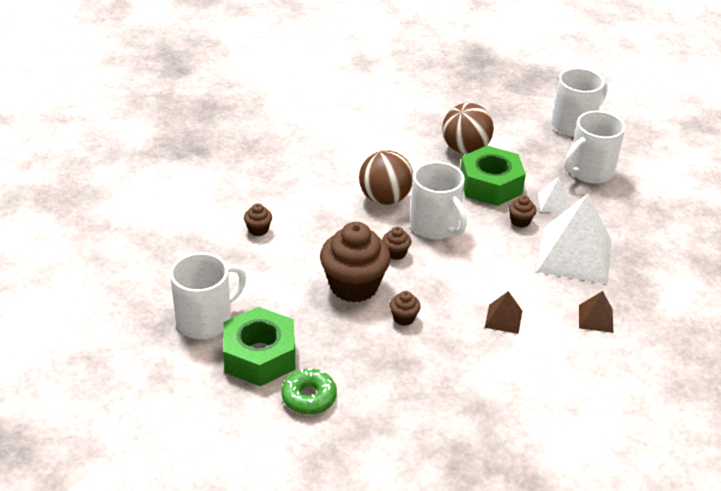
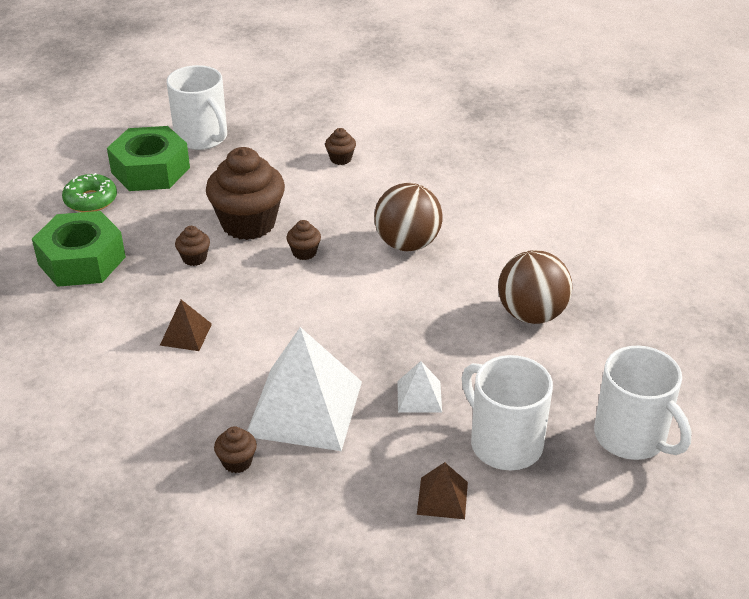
camera: 90 degrees right, 0 degrees up
white mug [410,162,467,239] -> none
green nut [460,146,526,206] -> green nut moved to [32,211,126,287]
brown cupcake [509,196,537,228] -> brown cupcake moved to [214,426,257,473]
brown pyramid [579,291,613,333] -> brown pyramid moved to [417,462,468,519]

